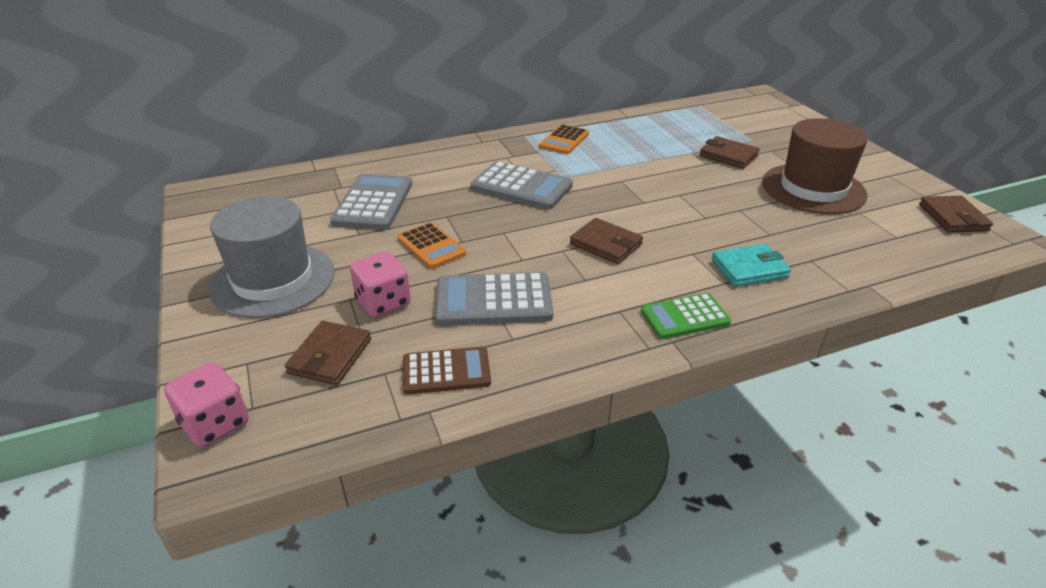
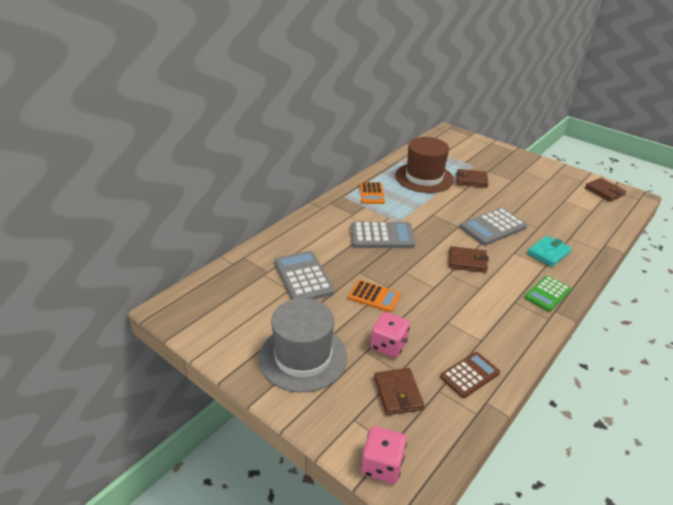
camera: 30 degrees left, 0 degrees up
grey calculator [435,272,553,326] -> grey calculator moved to [460,208,527,245]
brown hat [762,118,867,214] -> brown hat moved to [395,137,454,193]

